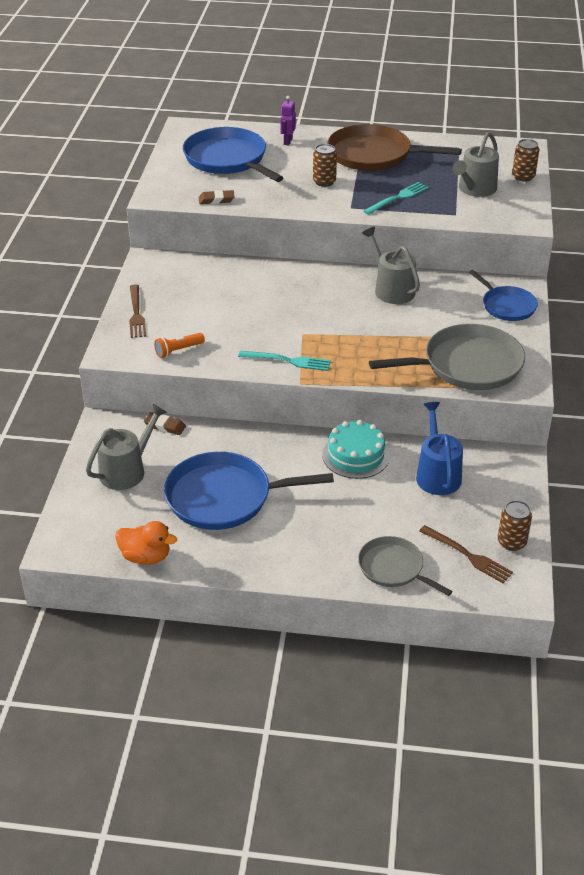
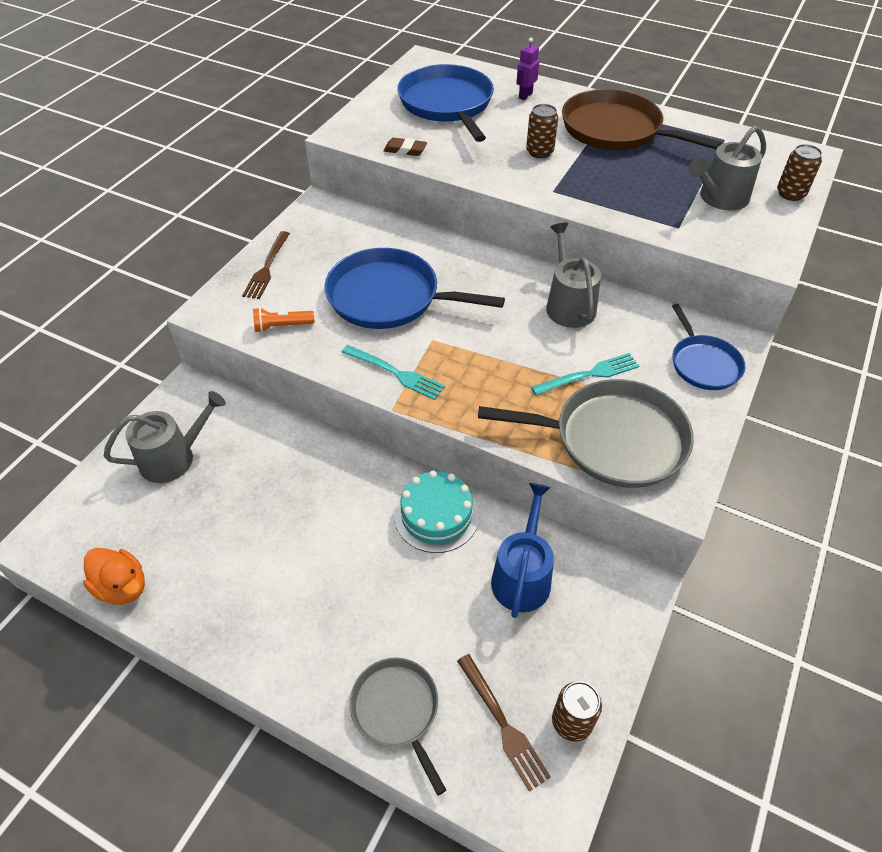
camera: 20 degrees right, 10 degrees up
brown eraser [144,412,186,435] -> none
blue pan [164,452,334,530] -> blue pan moved to [324,248,505,329]
turquoise fork [364,182,429,215] -> turquoise fork moved to [531,353,640,396]

